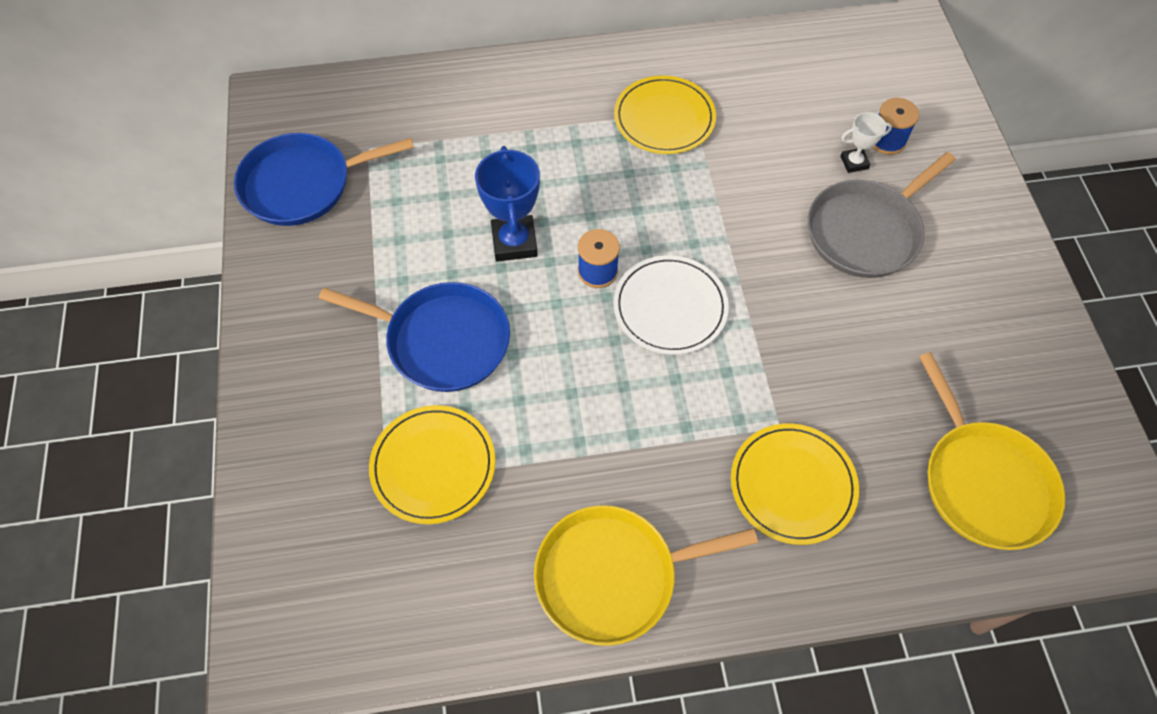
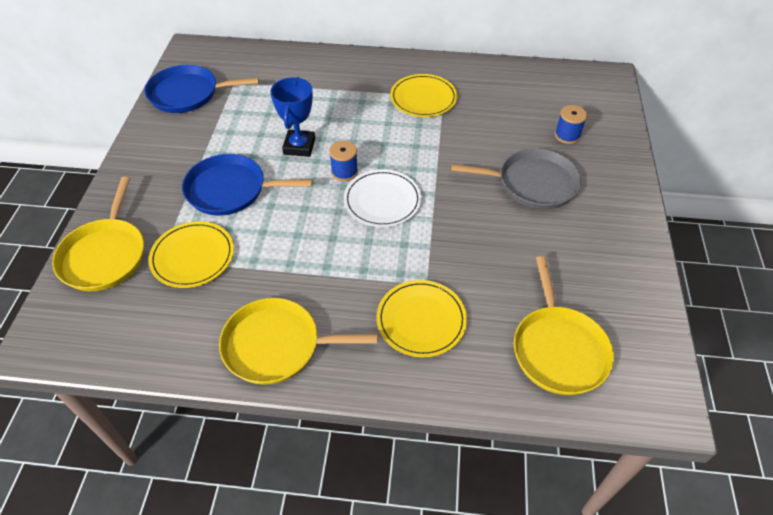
camera: 15 degrees right, 10 degrees down
blue pan [319,282,510,392] -> blue pan turned 150 degrees clockwise [182,154,313,216]
grey pan [808,152,956,278] -> grey pan turned 150 degrees counterclockwise [451,148,581,209]
white trophy [840,112,892,173] -> none
none -> yellow pan [52,177,144,291]

